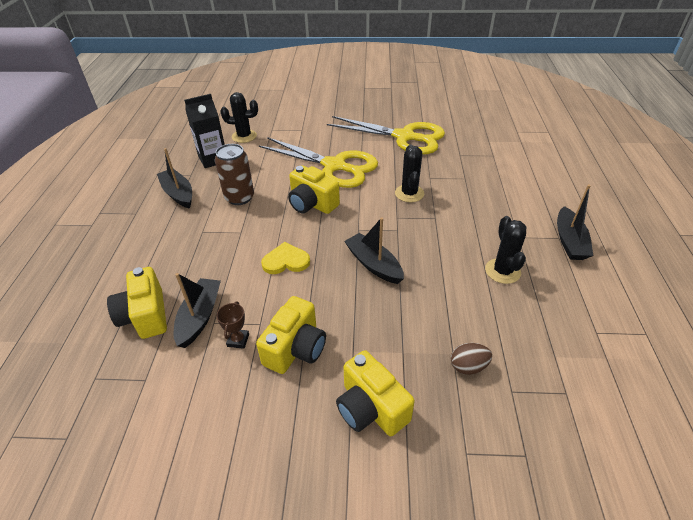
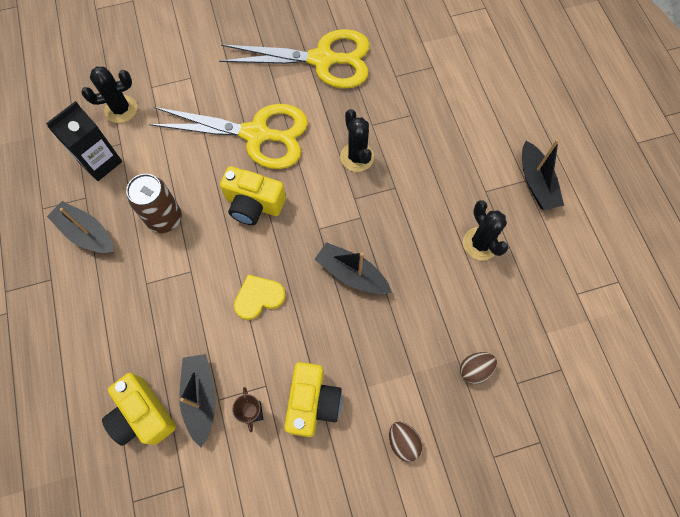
camera: 20 degrees left, 25 degrees up
yellow camera [336,350,415,436] -> brown egg [389,422,423,462]

